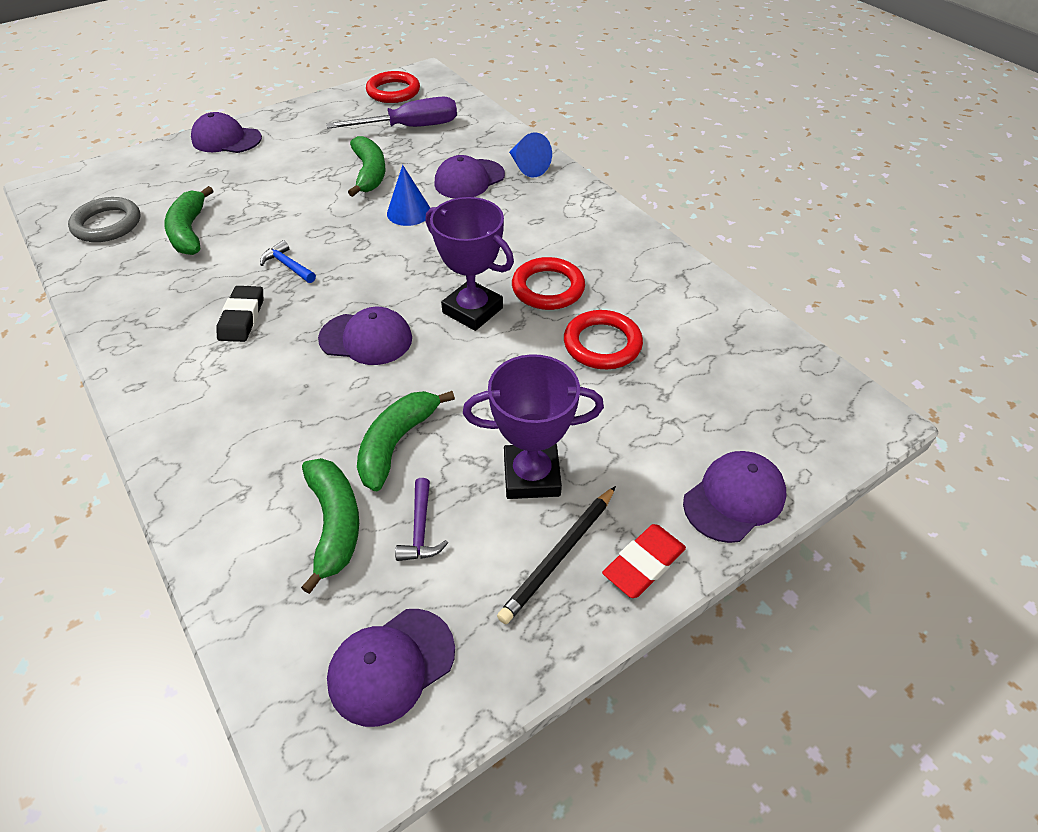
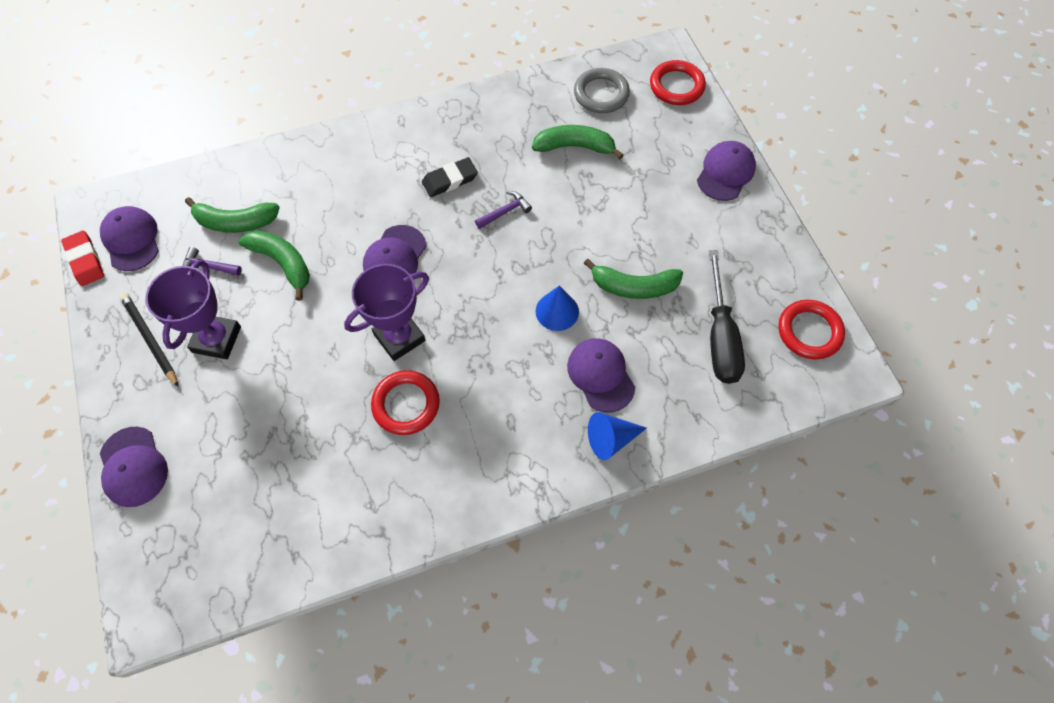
camera: 105 degrees right, 15 degrees up
black eraser [216,286,263,342] -> black eraser turned 45 degrees counterclockwise [422,157,478,197]
blue hammer [260,240,316,283] -> purple hammer [475,191,532,229]
purple screwdriver [326,97,457,129] -> black screwdriver [709,250,745,384]
red ring [564,310,643,369] -> red ring moved to [650,60,706,105]
red eraser [602,524,686,598] -> red eraser moved to [61,230,104,286]

